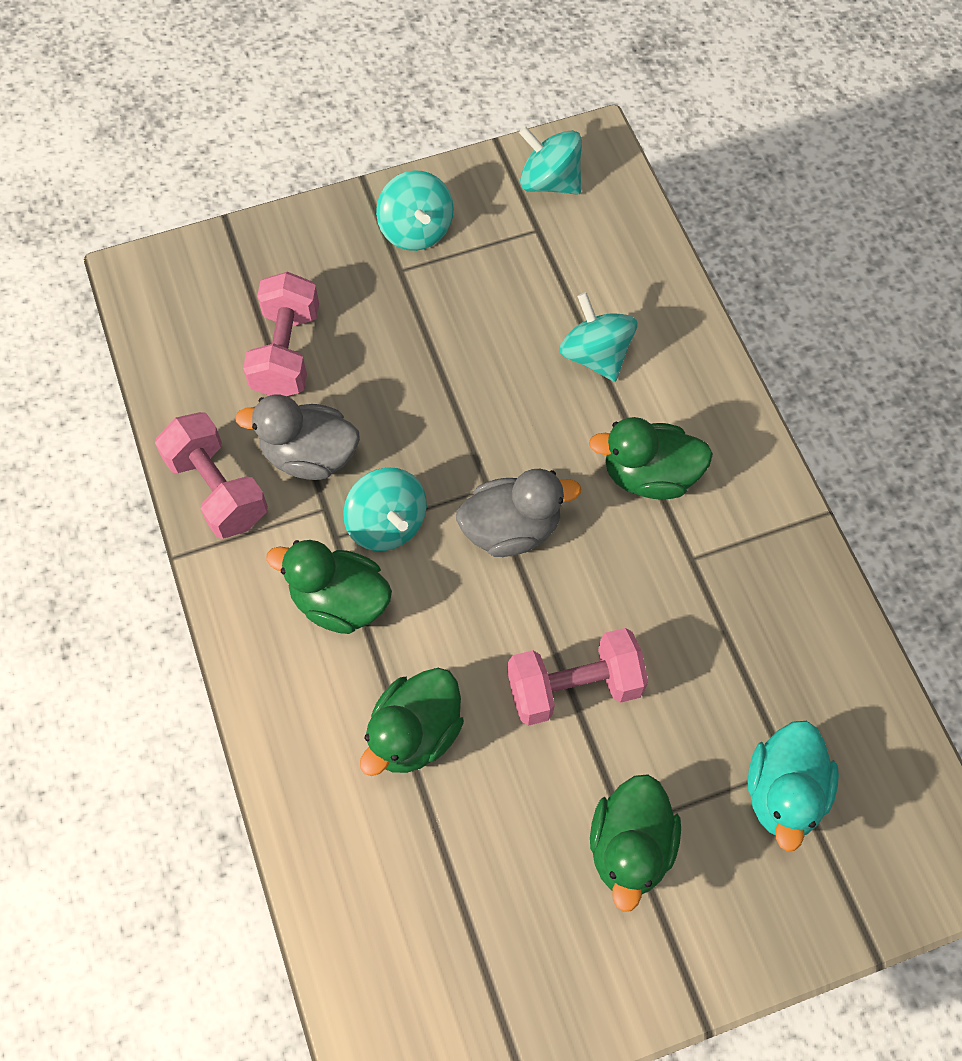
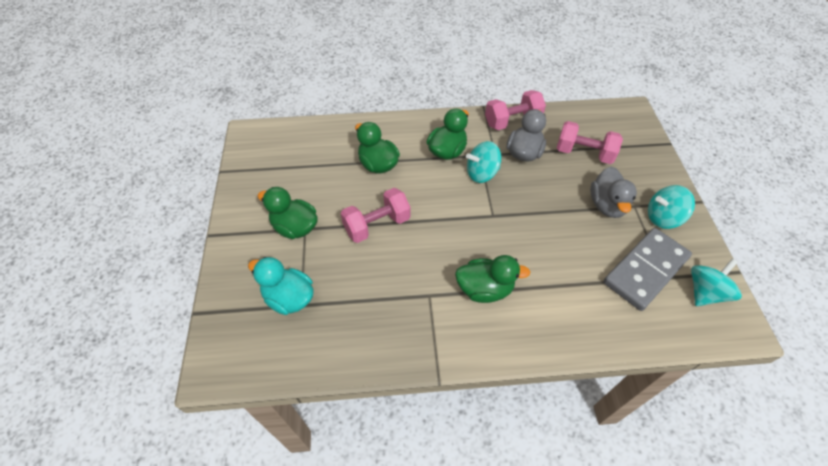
camera: 105 degrees right, 10 degrees down
grey duck [456,469,581,557] -> grey duck moved to [590,166,637,218]
pink dumbbell [507,628,648,726] -> pink dumbbell turned 60 degrees clockwise [341,188,411,243]
turquoise spinning top [559,292,638,382] -> none
green duck [589,417,713,499] -> green duck turned 75 degrees clockwise [455,255,530,303]
none -> grey domino [603,228,692,311]

